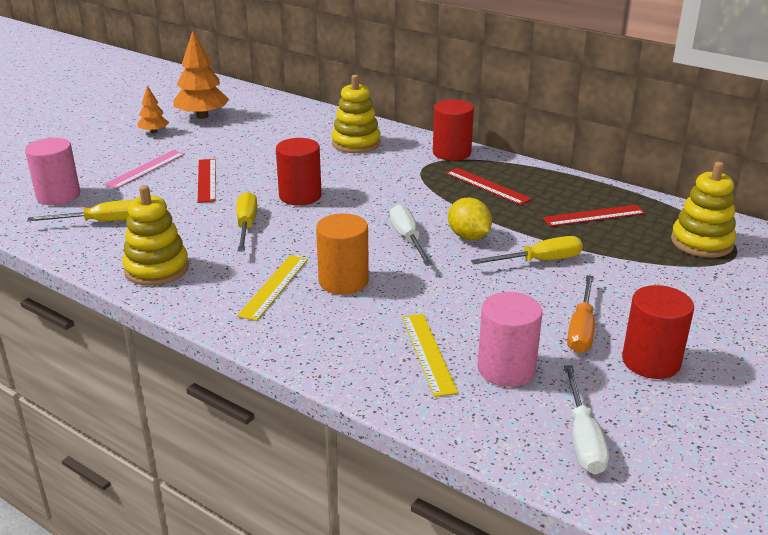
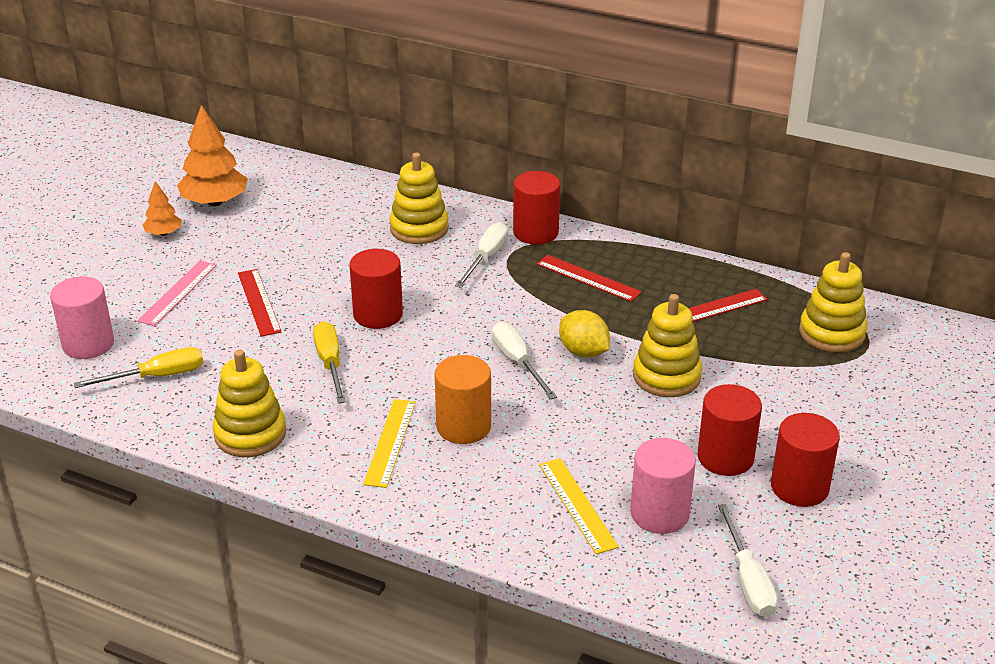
camera: 10 degrees left, 5 degrees up
yellow screwdriver [471,236,583,264] -> yellow stacking toy [633,294,702,397]
orange screwdriver [567,275,595,353] -> red cylinder [697,384,762,476]
none -> white screwdriver [455,222,509,288]

